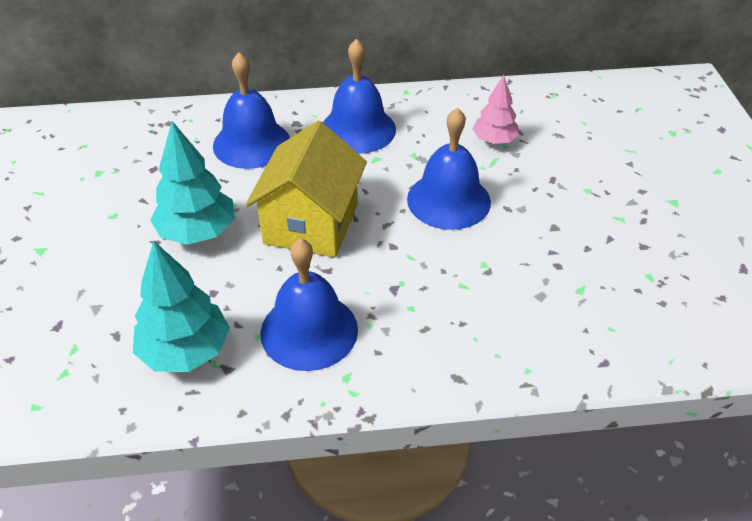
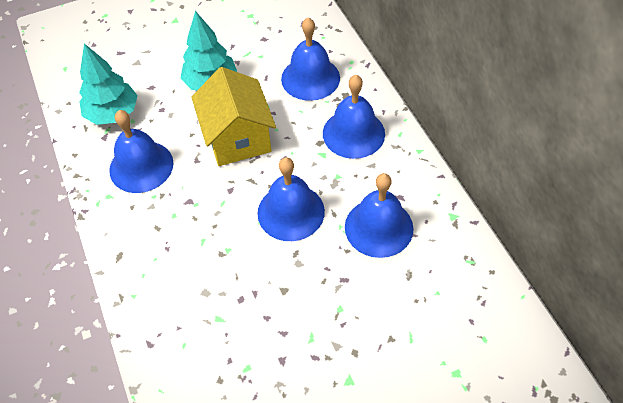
camera: 75 degrees right, 10 degrees up
yellow house [246,121,367,258] -> yellow house turned 75 degrees clockwise [191,67,276,166]
pink tree [473,75,519,144] -> blue bell [345,173,414,258]

